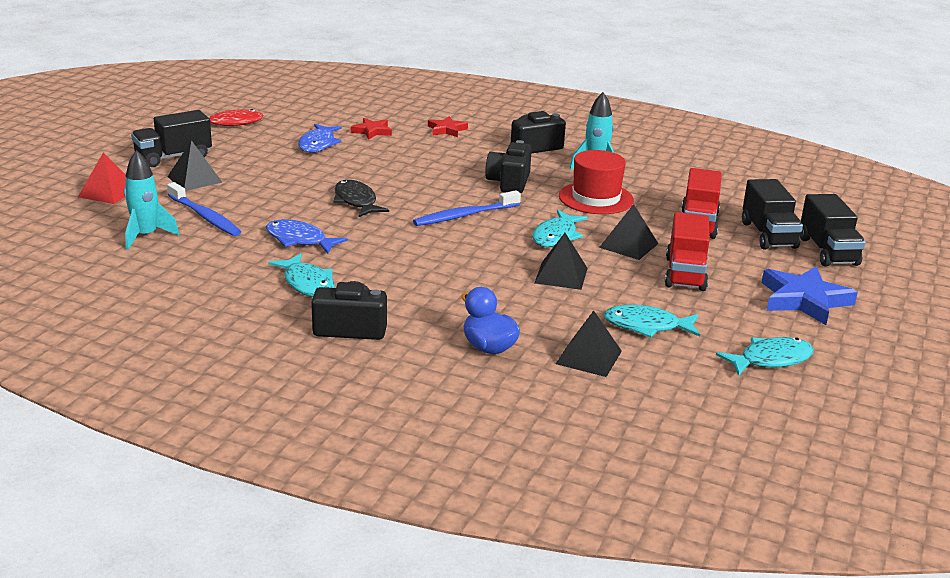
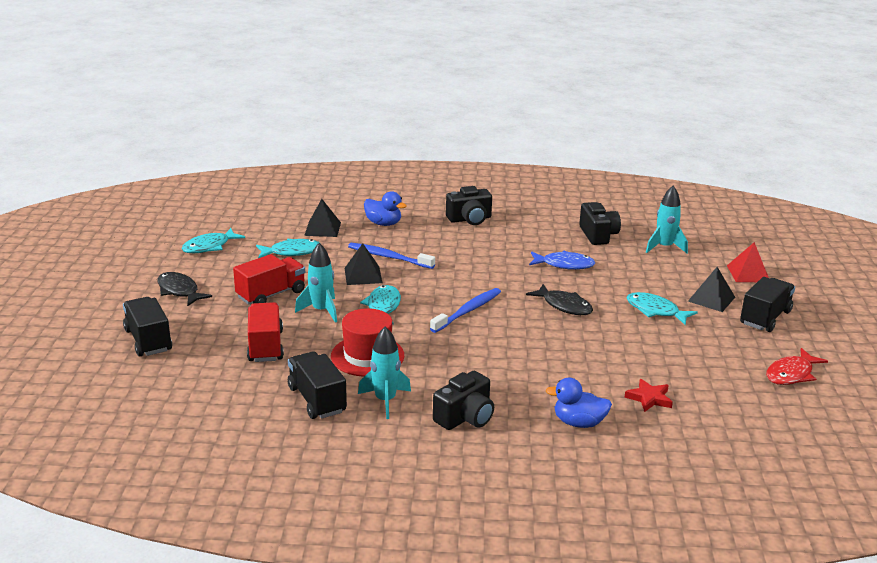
camera: 160 degrees right, 0 degrees up
blue toothbrush [167,182,241,236] -> blue toothbrush moved to [348,243,435,269]
turquoise fish [269,254,335,297] -> turquoise fish moved to [627,292,698,325]
blue fish [298,124,342,152] -> none
red star [428,116,468,137] -> blue duck [545,378,612,428]
black camera [485,140,532,193] -> black camera moved to [579,202,621,245]
black pyramid [599,204,658,260] -> turquoise rocket [295,243,337,323]
red truck [665,212,709,291] -> red truck turned 60 degrees clockwise [233,254,305,305]
black truck [742,179,803,249] -> black truck moved to [288,351,347,419]
blue star [762,266,858,325] -> black fish [157,272,212,306]

